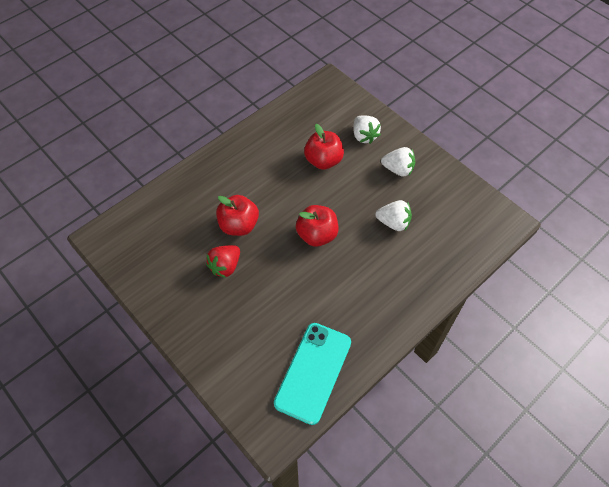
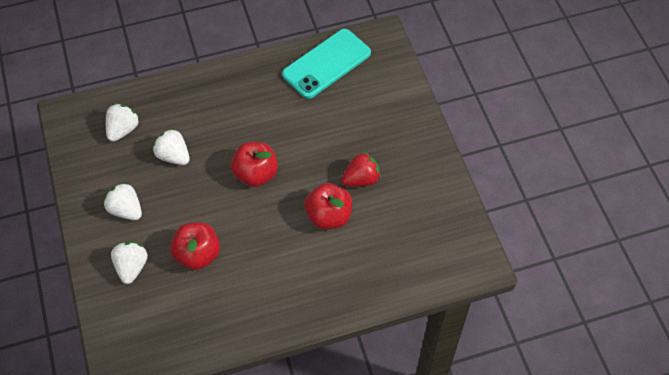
camera: 155 degrees left, 0 degrees up
none -> white strawberry [106,103,140,142]

